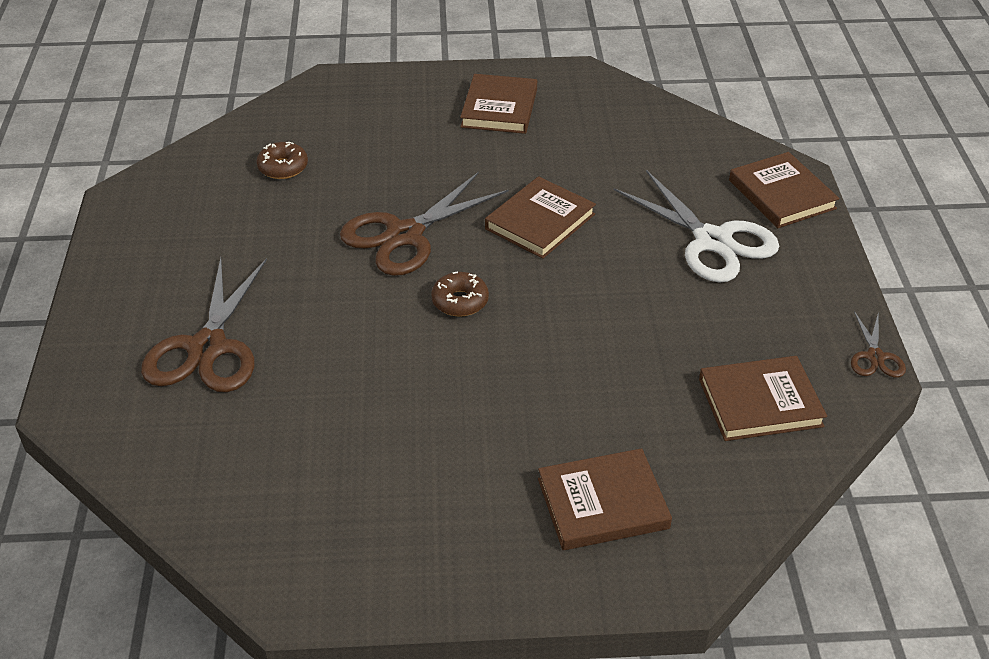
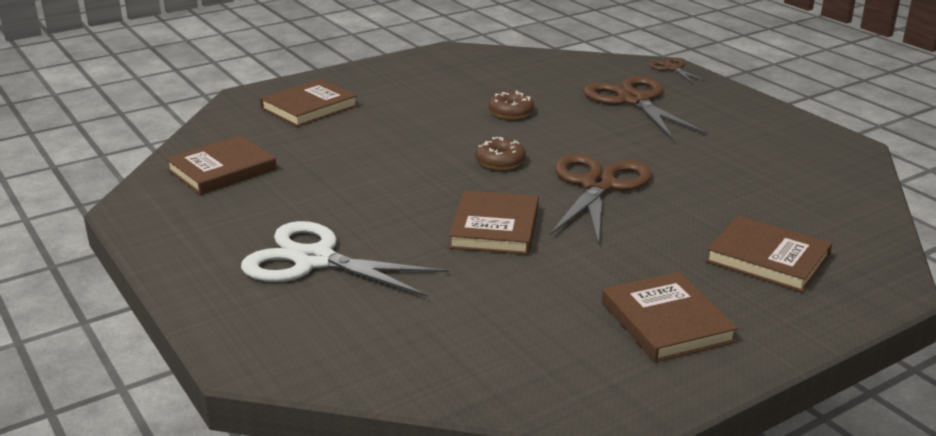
camera: 150 degrees right, 15 degrees down
brown donut [256,142,308,179] -> brown donut moved to [488,90,534,119]
brown book [729,152,839,228] -> brown book moved to [706,215,832,292]
brown scissors [851,311,906,378] -> brown scissors moved to [649,58,707,83]

